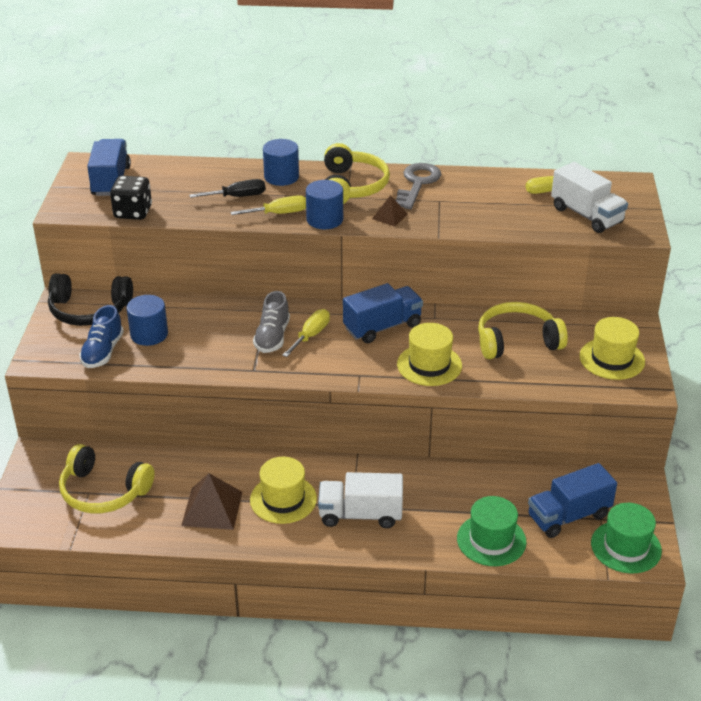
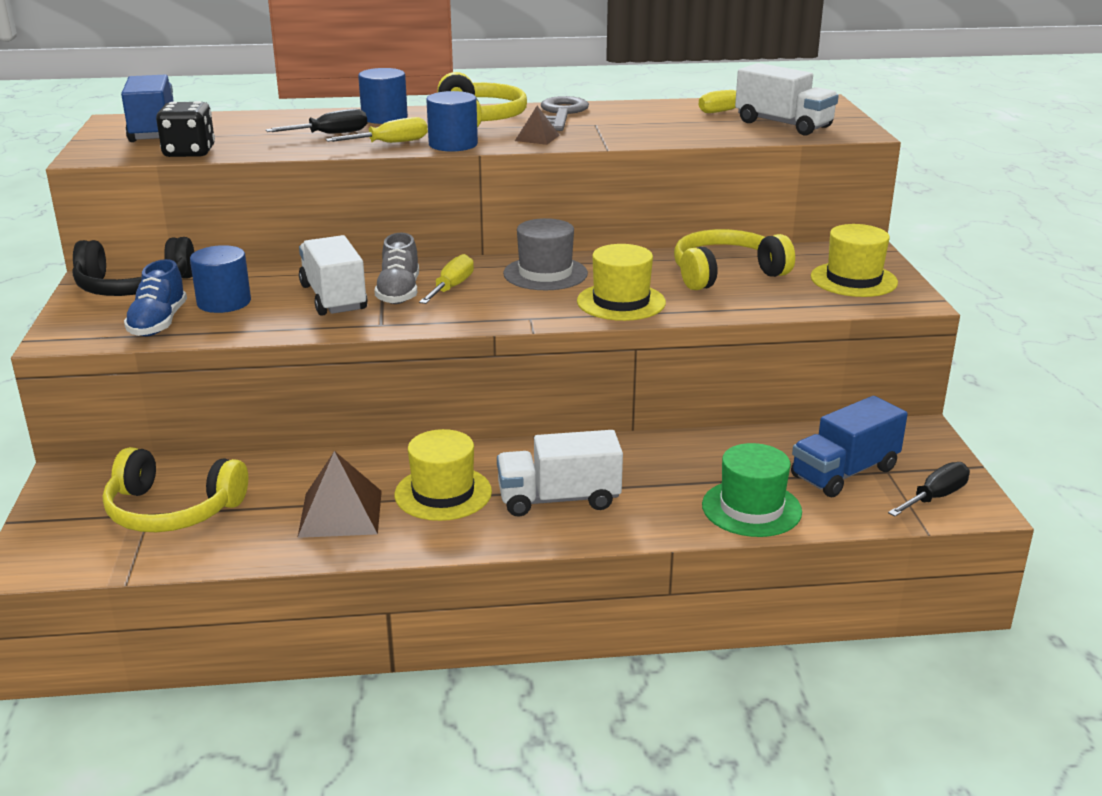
camera: 10 degrees left, 10 degrees down
blue truck [343,283,423,343] -> grey hat [503,218,588,290]
green hat [591,503,662,573] -> black screwdriver [888,462,970,516]
none -> white truck [299,235,368,316]

